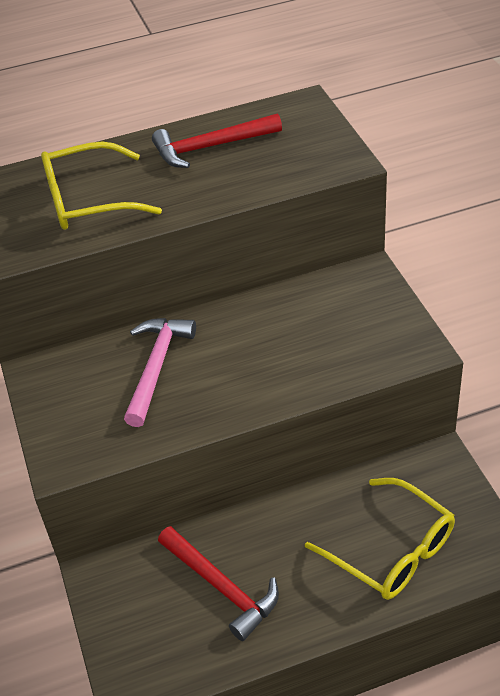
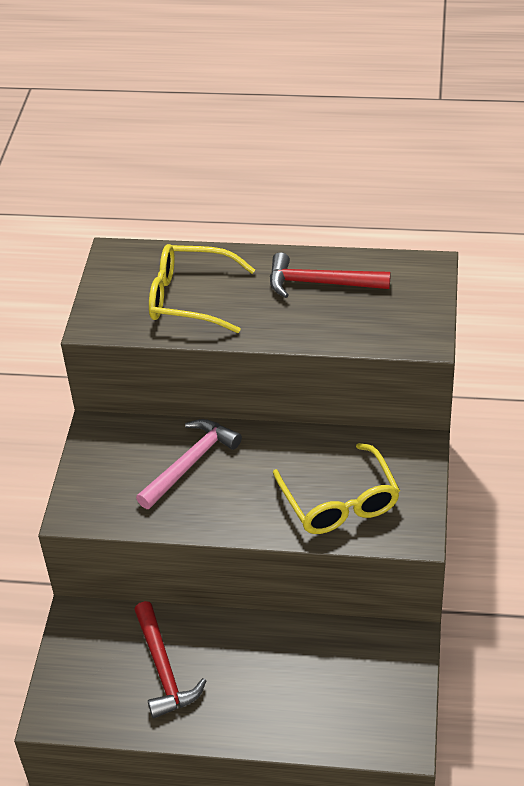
camera: 25 degrees right, 0 degrees up
yellow glasses [305,478,455,600] -> yellow glasses moved to [273,443,400,534]

